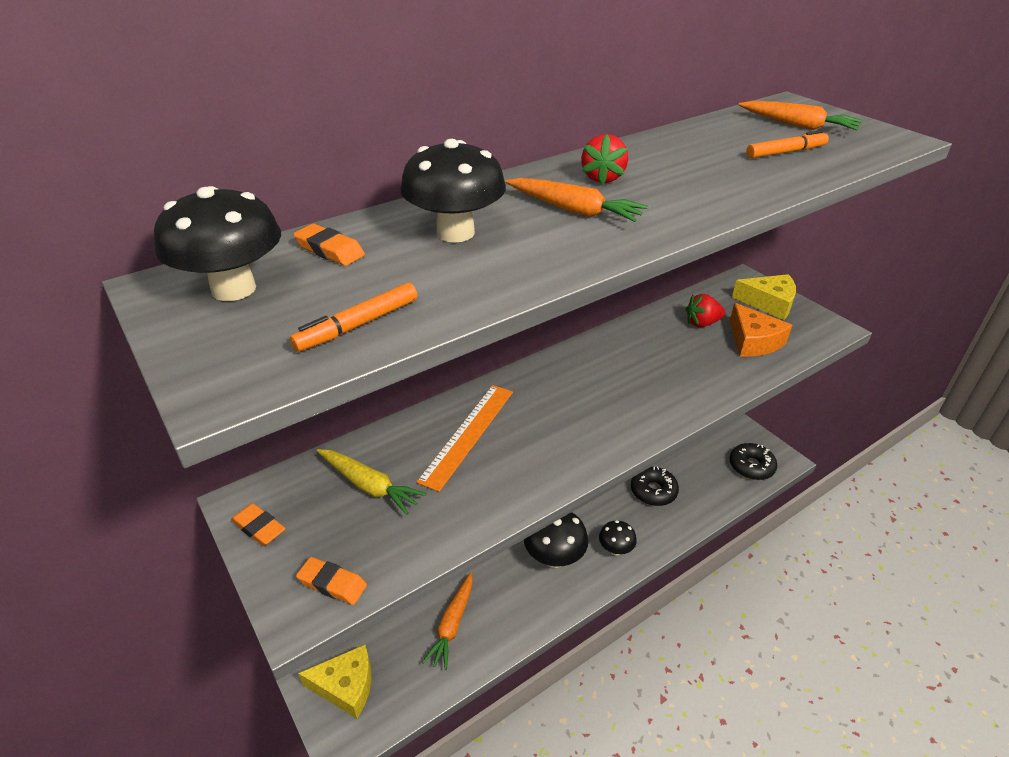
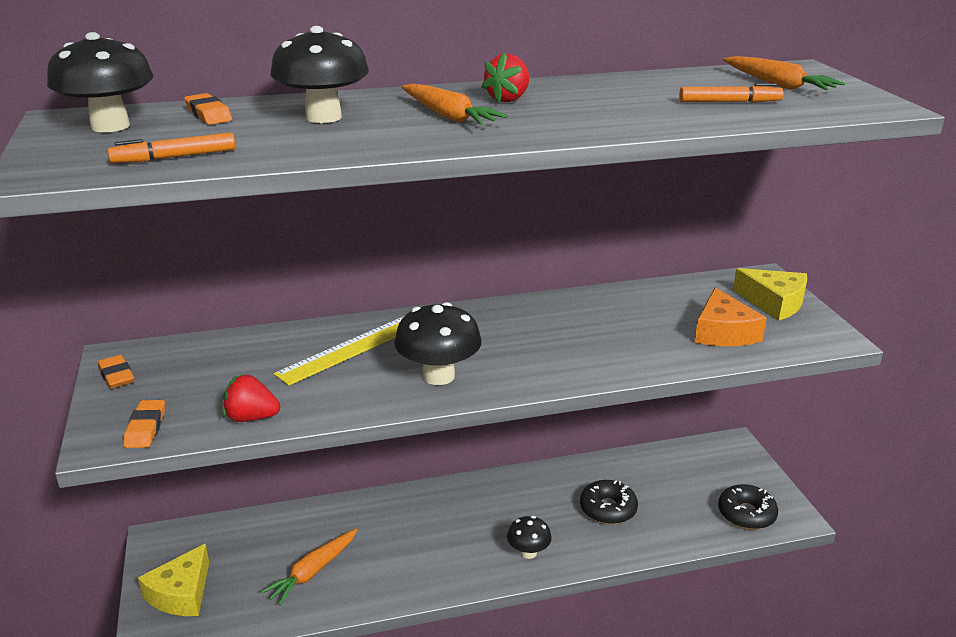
camera: 20 degrees right, 10 degrees down
orange eraser [296,557,367,605] -> orange eraser turned 45 degrees clockwise [124,400,165,448]
yellow cheese [298,644,371,719] -> yellow cheese turned 90 degrees clockwise [138,544,209,616]
yellow carrot [317,449,426,515] -> none
orange ruler [416,385,513,492] -> yellow ruler [274,316,404,386]
black mushroom [524,512,588,568] -> black mushroom moved to [394,302,482,385]
red strawberry [686,294,726,327] -> red strawberry moved to [222,374,280,422]

